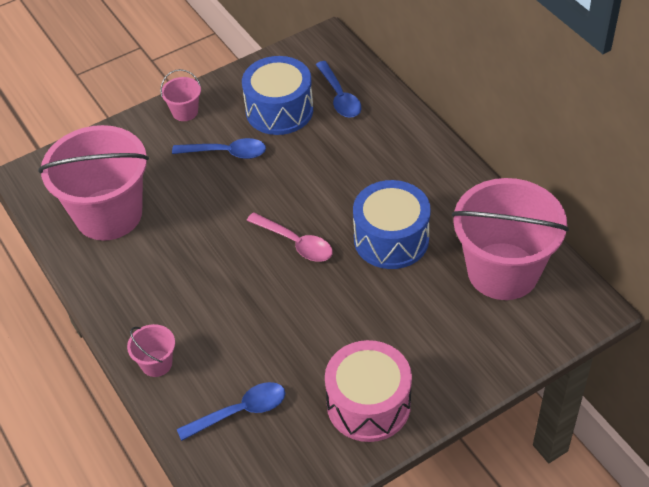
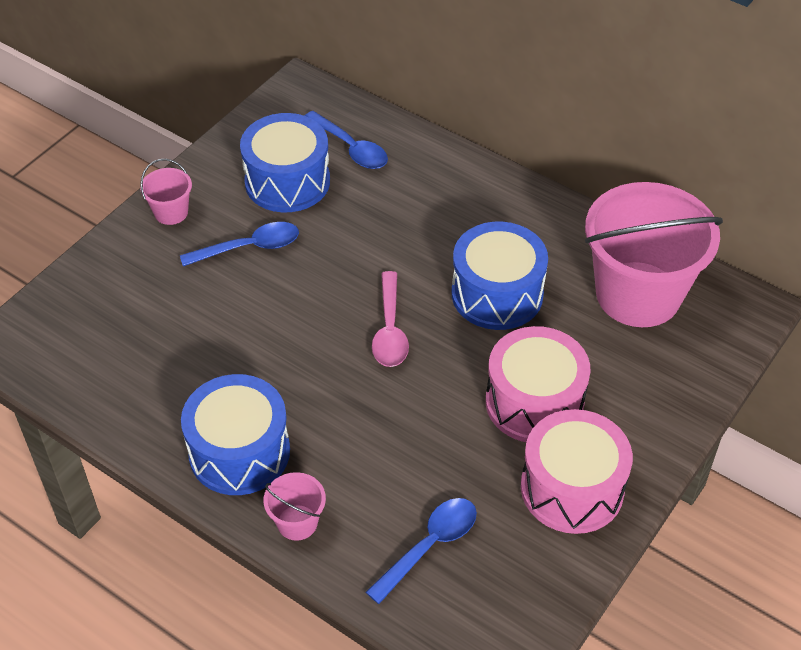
camera: 25 degrees left, 0 degrees up
pink bucket [38,125,149,241] -> none
pink spoon [246,212,333,262] -> pink spoon turned 75 degrees clockwise [372,271,409,367]
none -> blue drum [181,374,290,495]
none -> pink drum [486,326,591,442]

